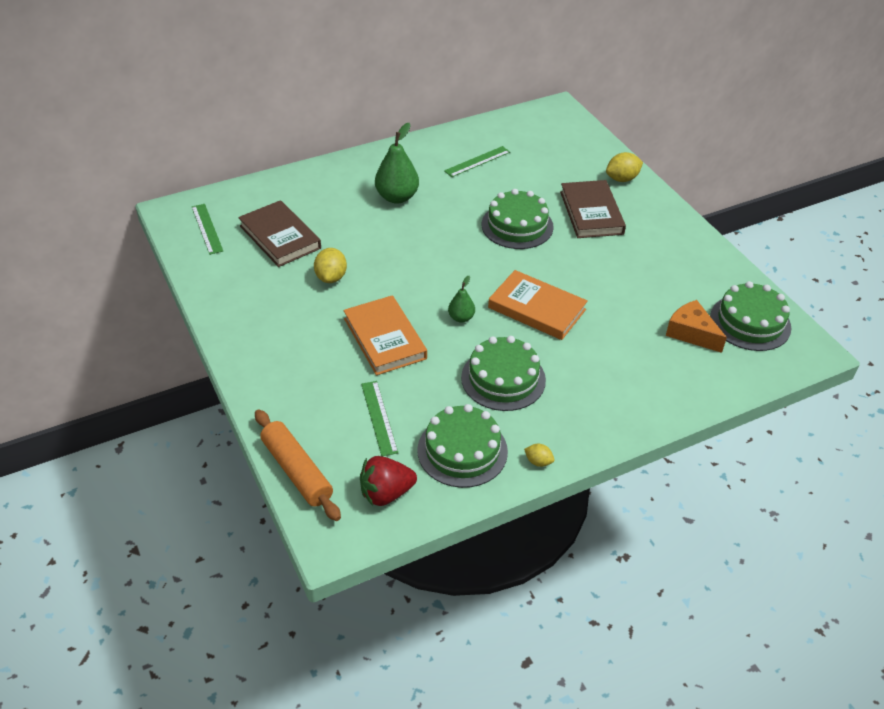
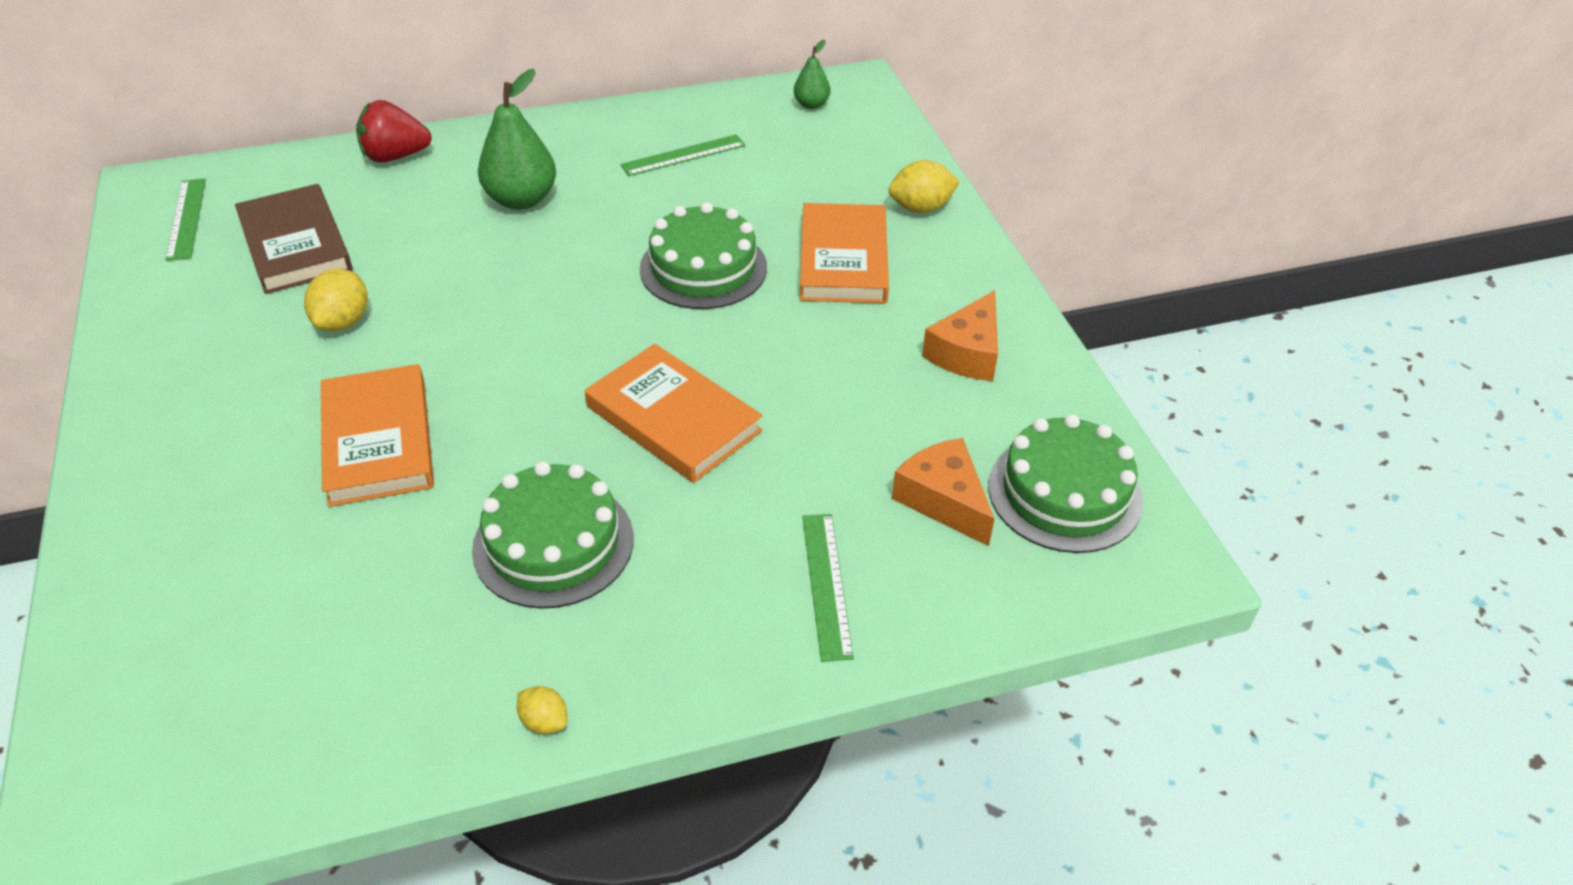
camera: 10 degrees right, 0 degrees up
orange rolling pin [255,409,341,521] -> none
red strawberry [360,456,417,506] -> red strawberry moved to [356,100,432,163]
green ruler [361,381,398,456] -> green ruler moved to [802,514,854,662]
green cake [417,404,508,488] -> none
green pear [448,276,475,323] -> green pear moved to [794,39,830,109]
brown book [560,180,626,238] -> orange book [800,203,889,303]
none -> orange cheese [922,290,998,381]

